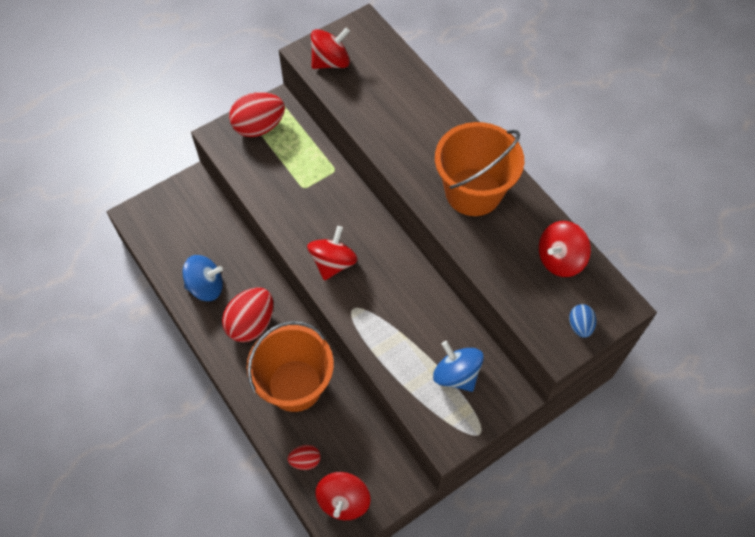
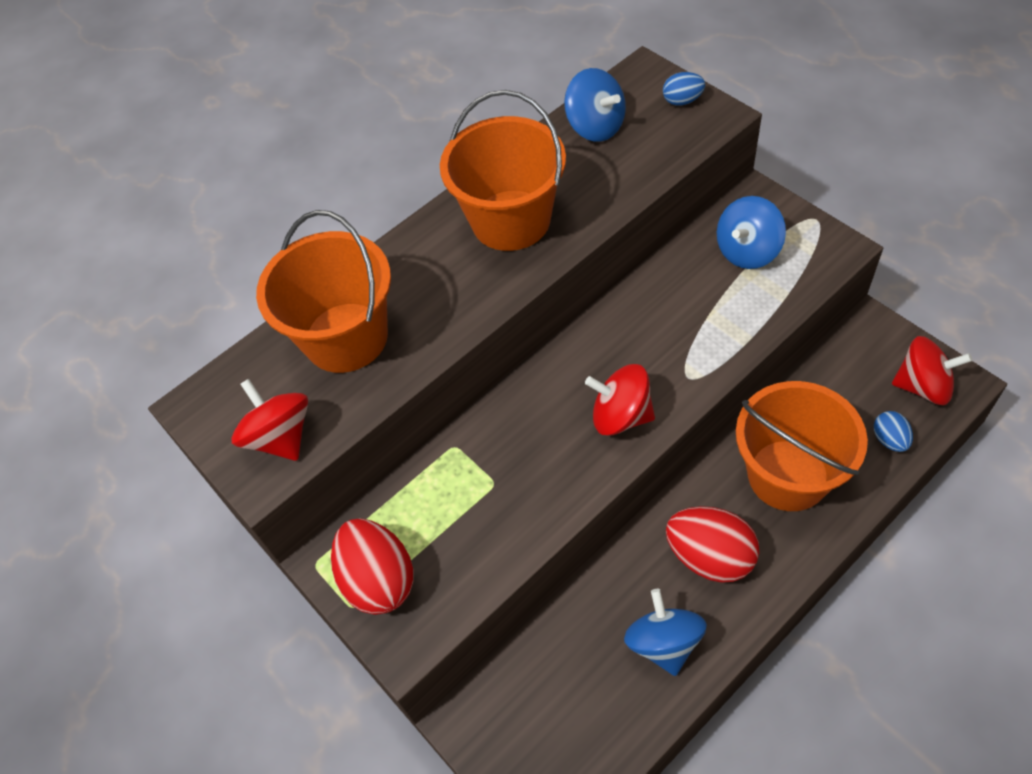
camera: 90 degrees left, 5 degrees down
red egg [288,445,321,470] -> blue egg [874,411,913,452]
red spinning top [539,221,591,277] -> blue spinning top [564,68,626,142]
none -> orange bucket [256,210,391,373]

